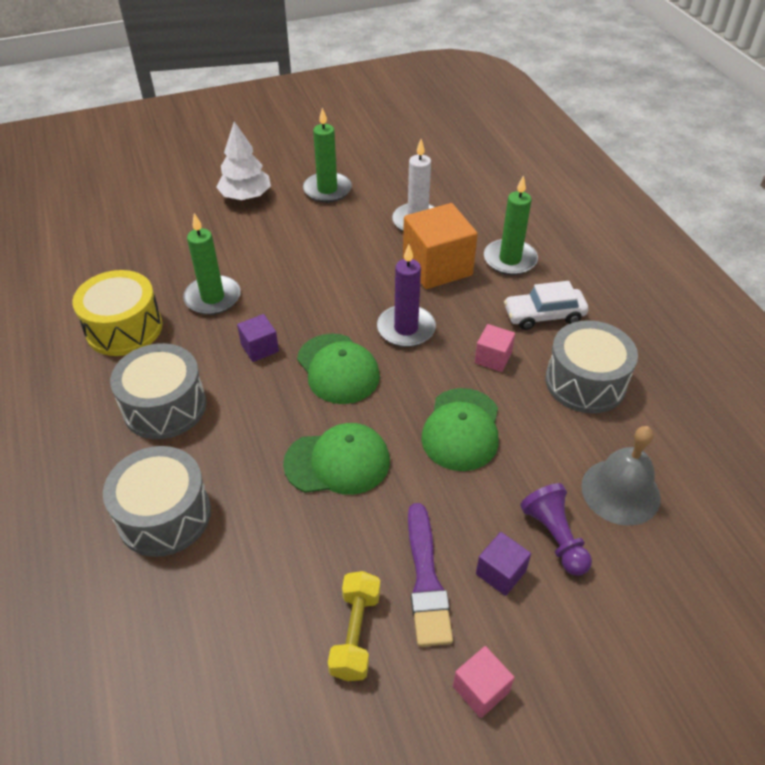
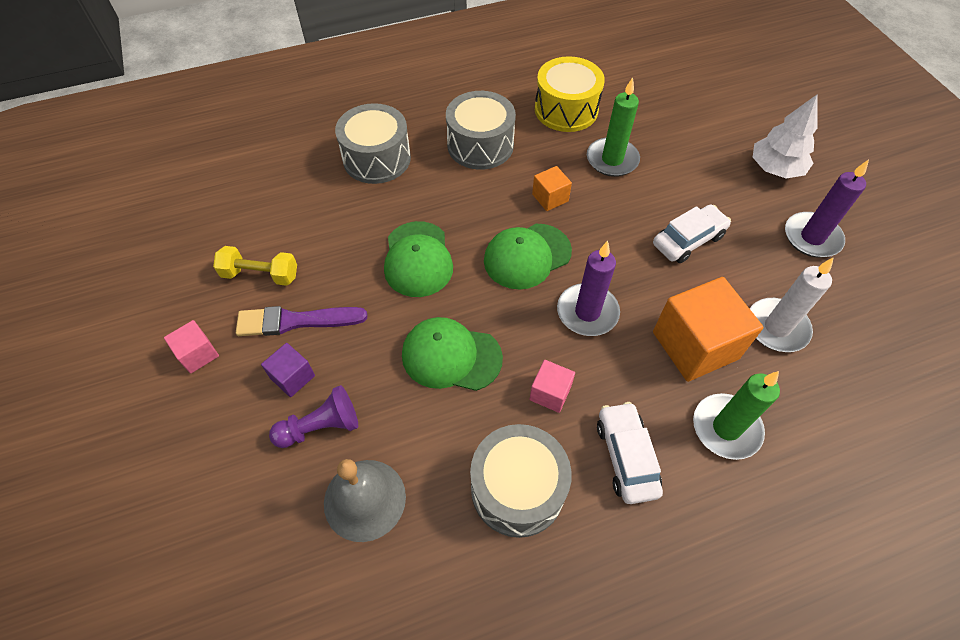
camera: 90 degrees right, 10 degrees up
purple cube [237,314,279,362] -> orange cube [532,166,572,211]
green candle [303,108,352,203] -> purple candle [785,160,869,258]
none -> white car [653,204,731,263]

